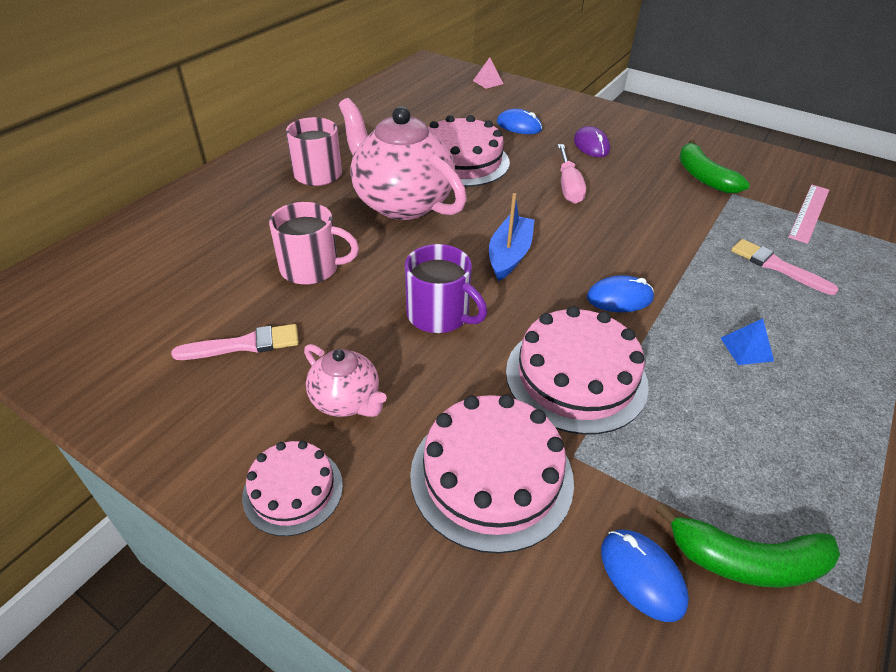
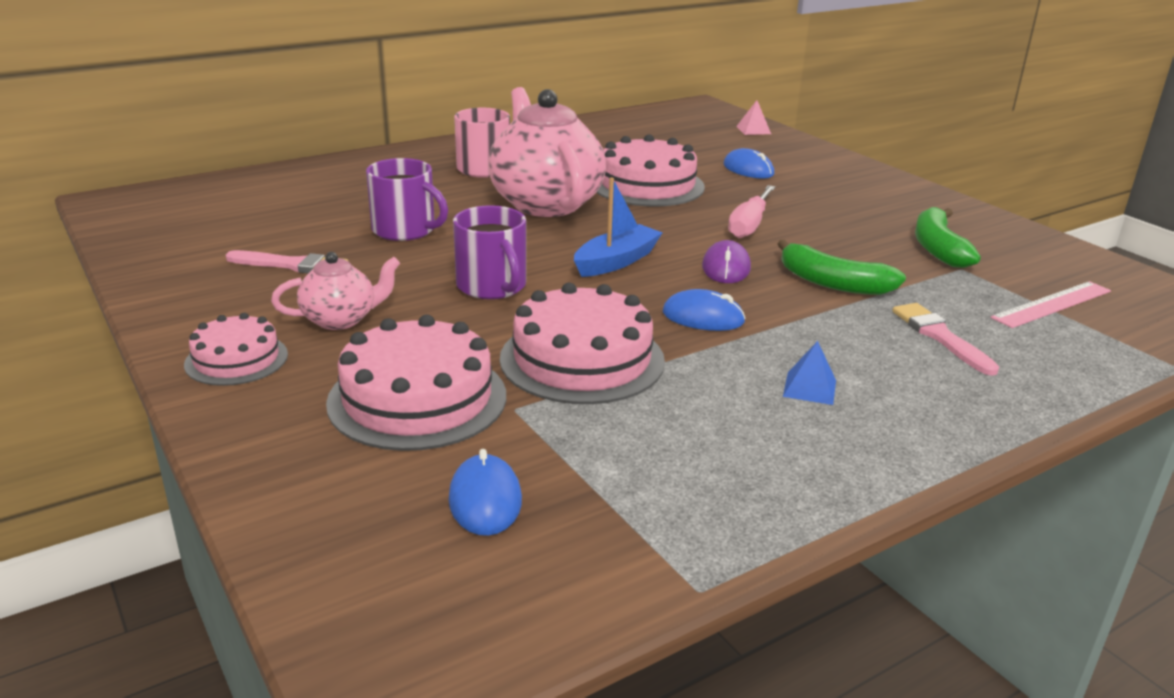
camera: 25 degrees right, 15 degrees down
pink mug [269,202,359,285] -> purple mug [366,158,448,241]
pink teapot [304,344,387,417] -> pink teapot turned 90 degrees counterclockwise [271,252,400,330]
purple mouse [574,126,610,157] -> purple mouse moved to [702,240,751,283]
green banana [655,503,840,588] -> green banana moved to [778,240,906,295]

